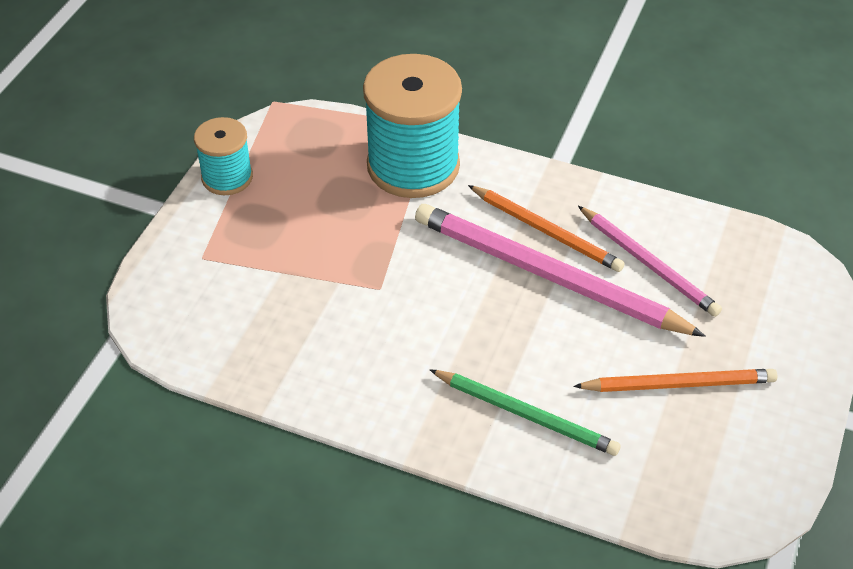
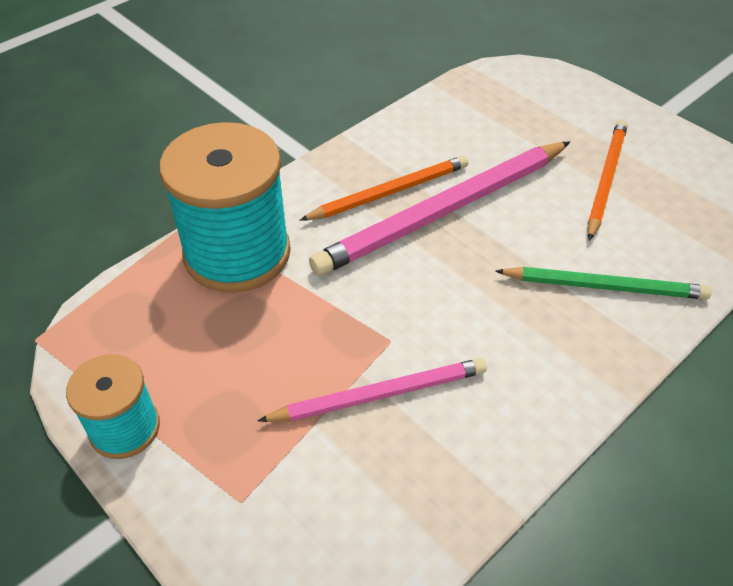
camera: 65 degrees left, 0 degrees up
green pencil [429,369,621,456] -> green pencil turned 45 degrees clockwise [495,267,712,299]
pink pencil [578,206,722,317] -> pink pencil moved to [258,358,487,422]

